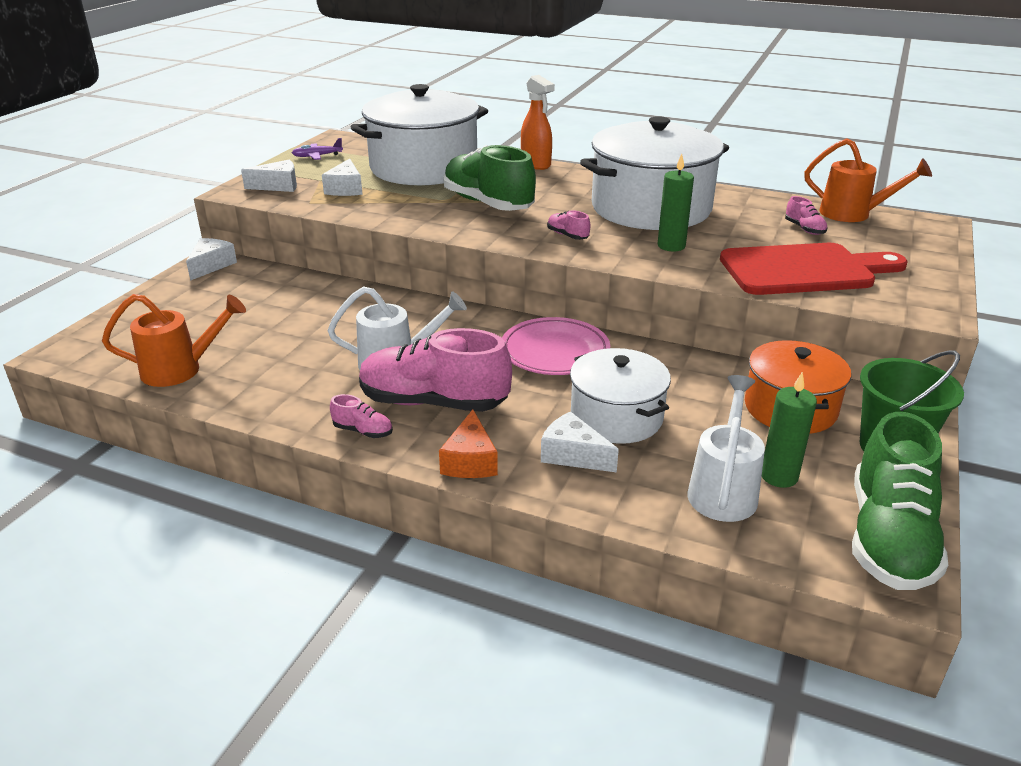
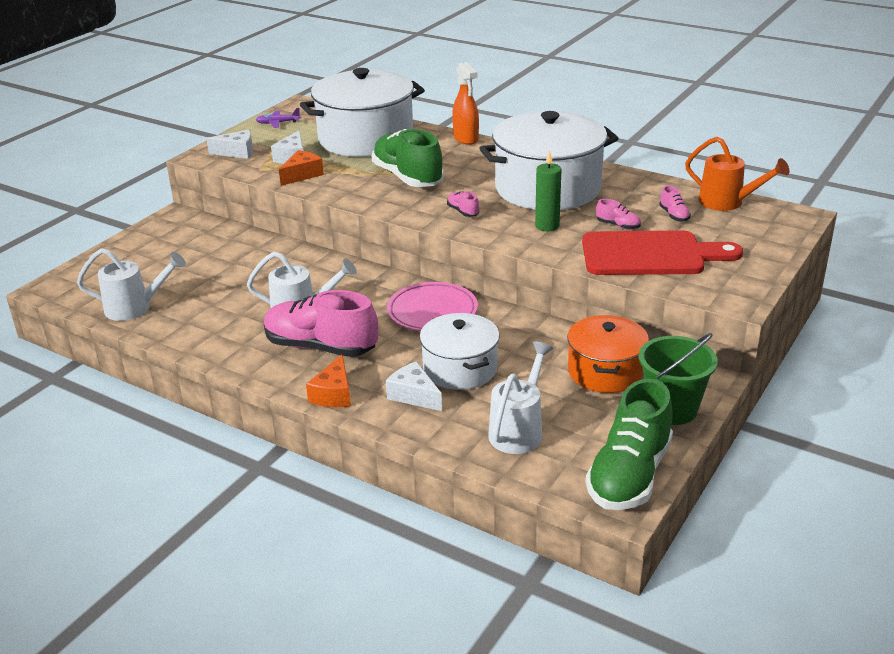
camera: 10 degrees right, 0 degrees up
orange watering can [102,294,246,387] -> white watering can [77,248,186,321]
white cheese [186,238,237,281] -> none
pink shoe [330,394,393,438] -> pink shoe moved to [596,199,641,230]
green candle [762,372,817,488] -> none
none -> orange cheese [279,150,324,186]

